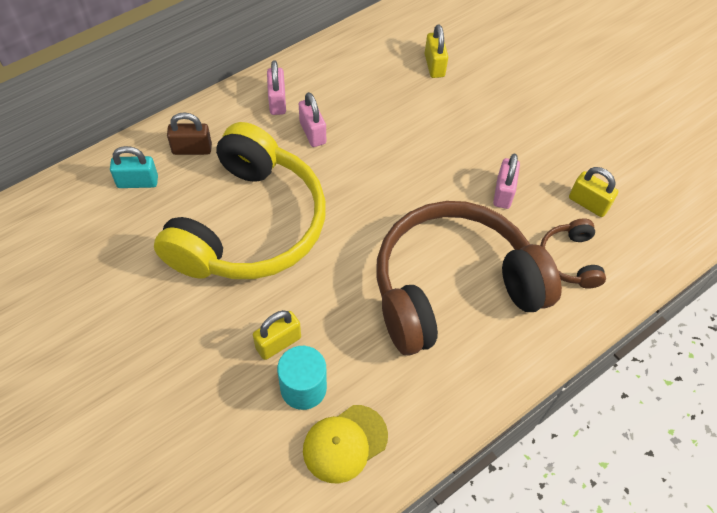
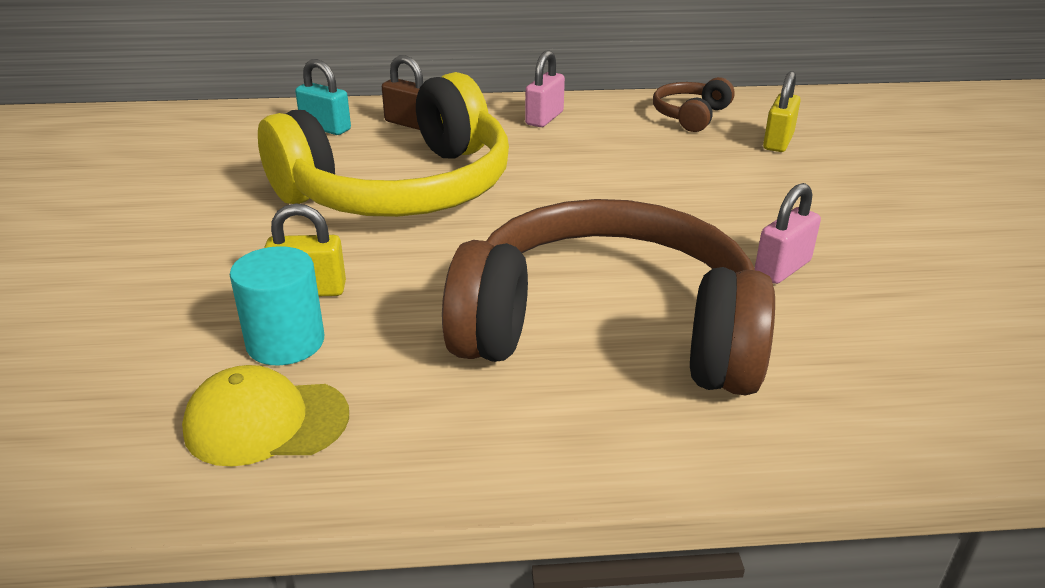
camera: 35 degrees right, 25 degrees down
pink padlock [299,92,326,147] -> none
brown headphones [540,218,606,289] -> brown headphones moved to [653,77,735,132]
yellow padlock [569,167,618,217] -> none

